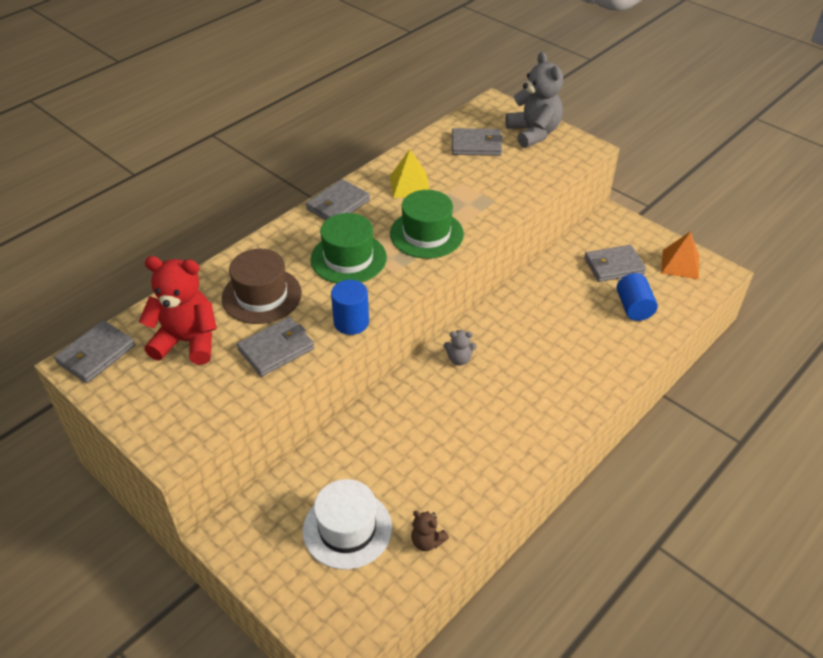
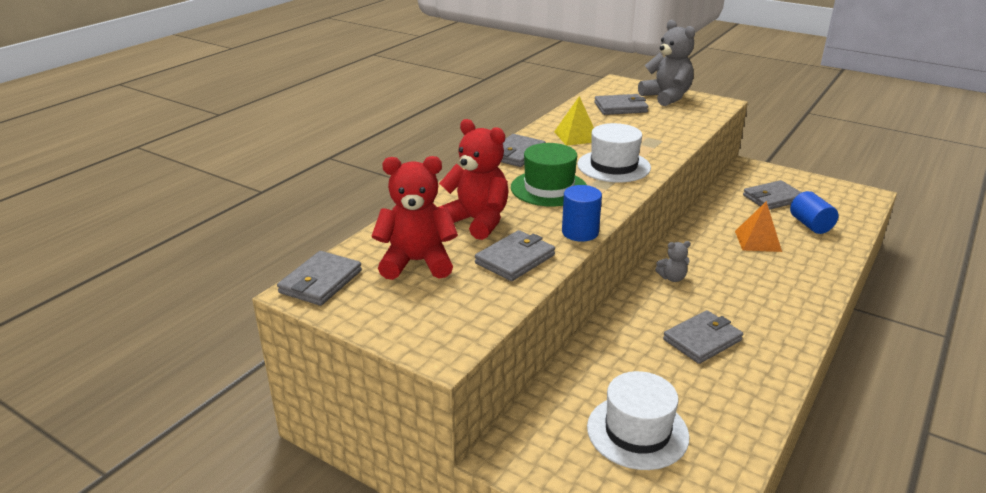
camera: 10 degrees left, 15 degrees down
brown hat [222,249,302,324] -> red teddy bear [438,119,509,240]
green hat [390,190,464,259] -> white hat [577,123,651,182]
brown teddy bear [411,511,449,551] -> none
orange pyramid [661,231,699,279] -> orange pyramid moved to [735,201,782,252]
none -> grey wallet [663,310,743,364]

